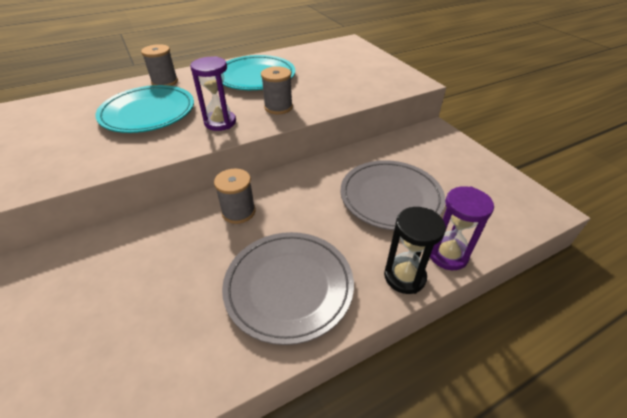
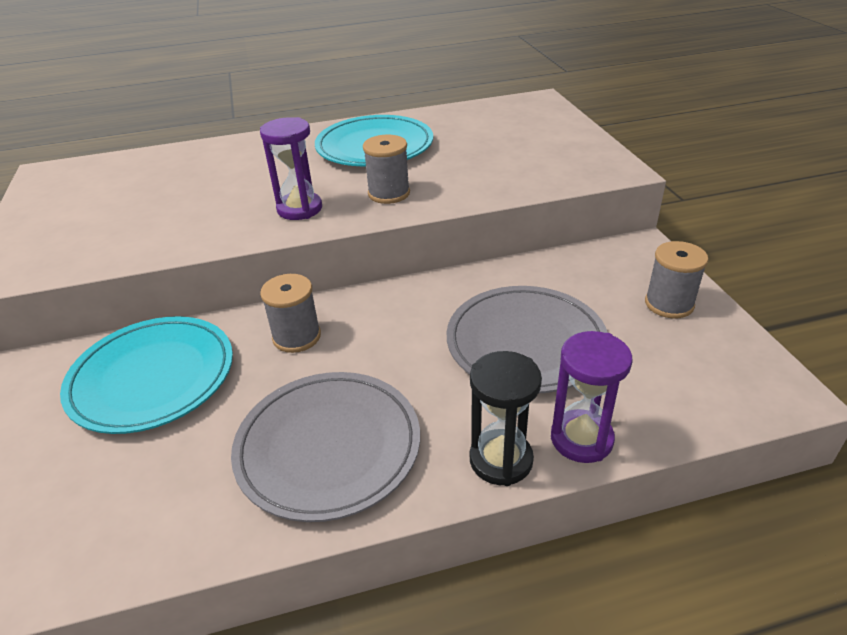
camera: 15 degrees right, 5 degrees down
turquoise plate [95,85,194,133] -> turquoise plate moved to [60,316,233,434]
grey spool [141,44,178,86] -> grey spool moved to [645,241,708,319]

